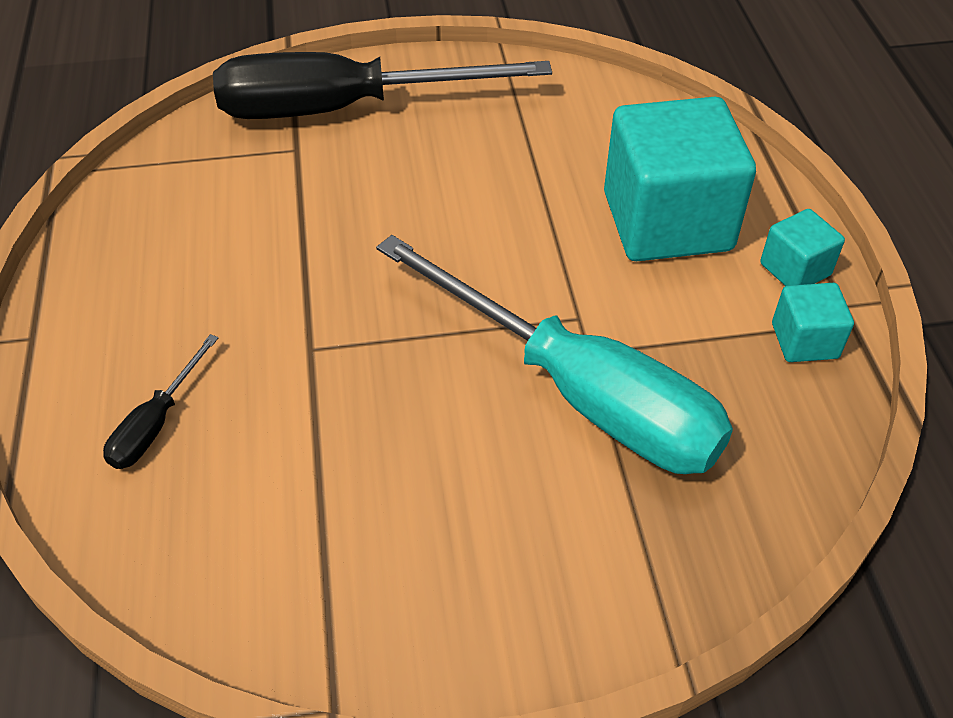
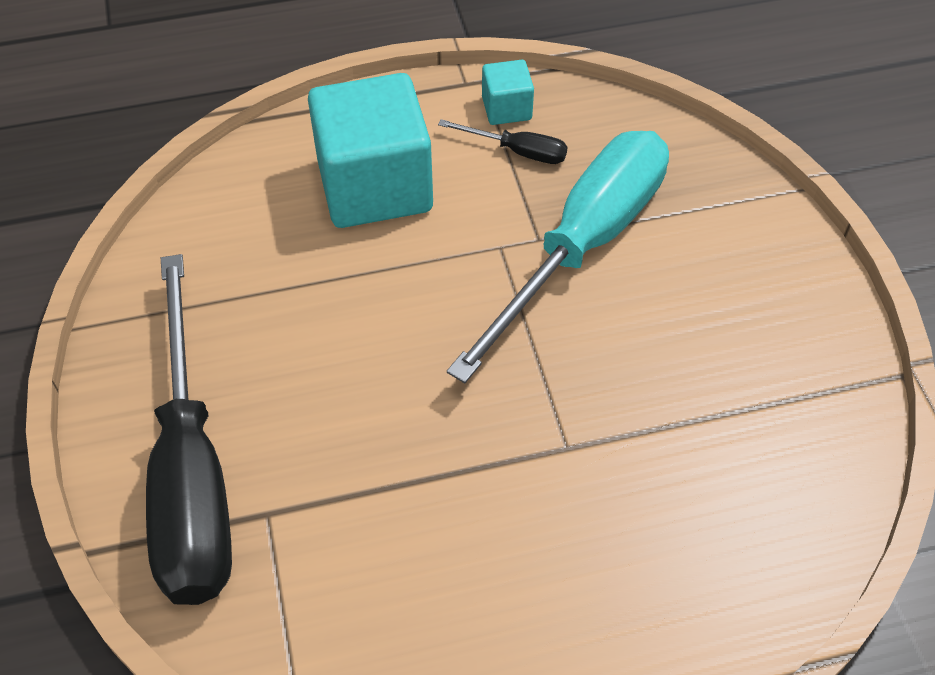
camera: 95 degrees left, 5 degrees up
black screwdriver [103,334,218,469] -> black screwdriver moved to [438,119,568,164]
turquoise cube [760,209,845,286] -> none

